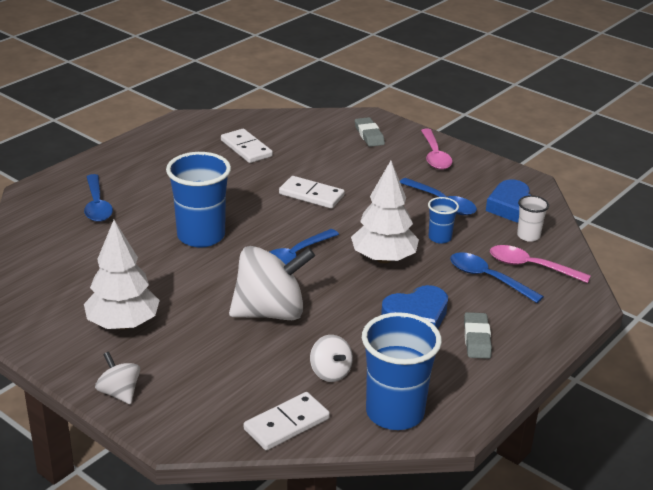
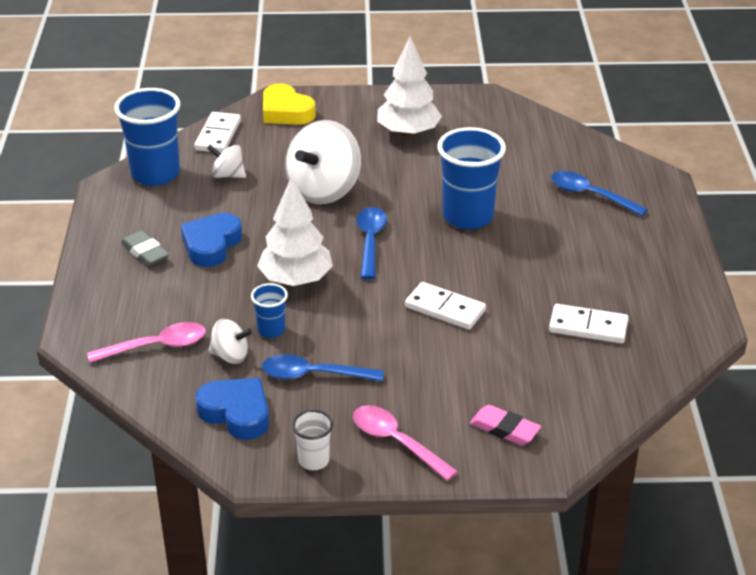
camera: 140 degrees right, 5 degrees up
white spinning top [95,352,140,404] -> white spinning top moved to [209,319,252,364]
white domino [279,176,345,209] -> white domino turned 45 degrees clockwise [405,282,486,330]
grey eraser [355,117,385,147] -> pink eraser [470,405,541,445]
blue spoon [450,252,544,303] -> none
white cup [517,195,549,242] -> white cup moved to [292,410,333,470]
none -> yellow heart [263,83,316,125]

